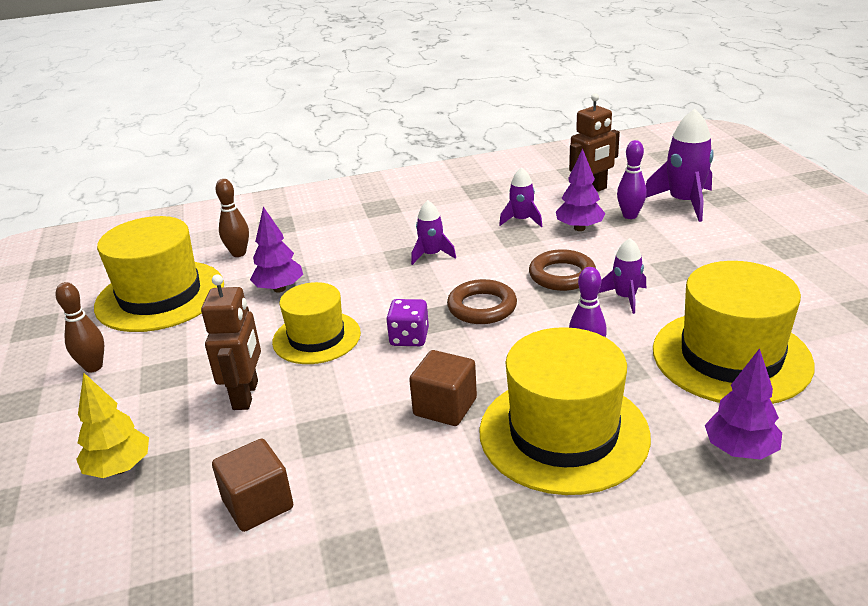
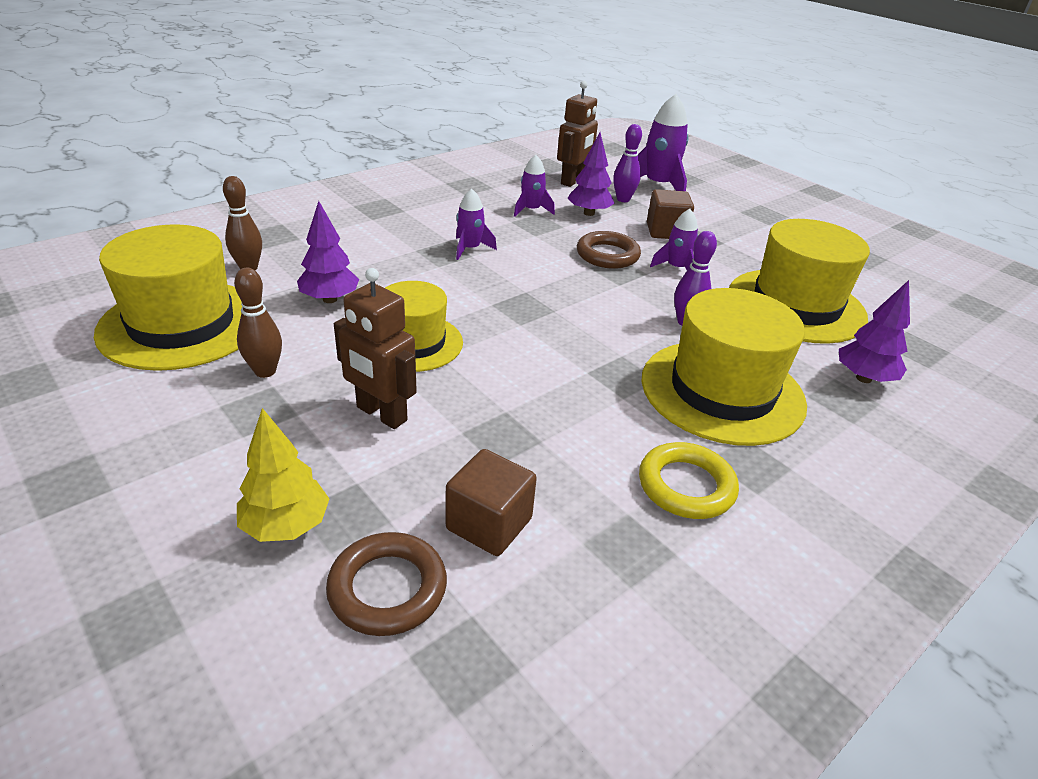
camera: 30 degrees left, 5 degrees up
brown bowling pin [55,282,104,372] -> brown bowling pin moved to [234,268,282,378]
brown robot [201,274,261,410] -> brown robot turned 150 degrees clockwise [334,268,417,429]
purple dice [386,299,429,346] -> none
brown cube [409,350,477,426] -> brown cube moved to [647,189,694,239]
brown ring [447,279,517,324] -> brown ring moved to [326,532,447,636]
none -> yellow ring [639,442,739,519]

